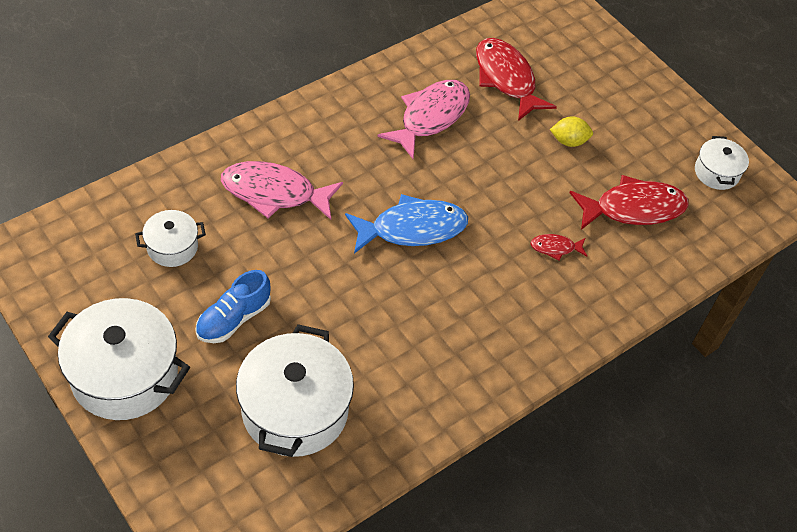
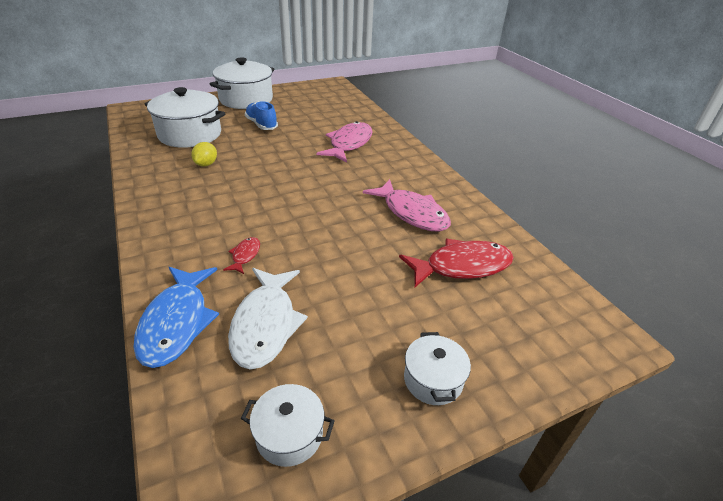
camera: 105 degrees right, 15 degrees down
white pot [135,210,206,267] -> white pot moved to [404,332,471,405]
blue fish [345,194,468,254] -> blue fish moved to [133,267,219,368]
yellow lemon [550,116,593,147] -> yellow lemon moved to [191,142,217,166]
red fish [569,175,689,230] -> white fish [228,268,308,369]

